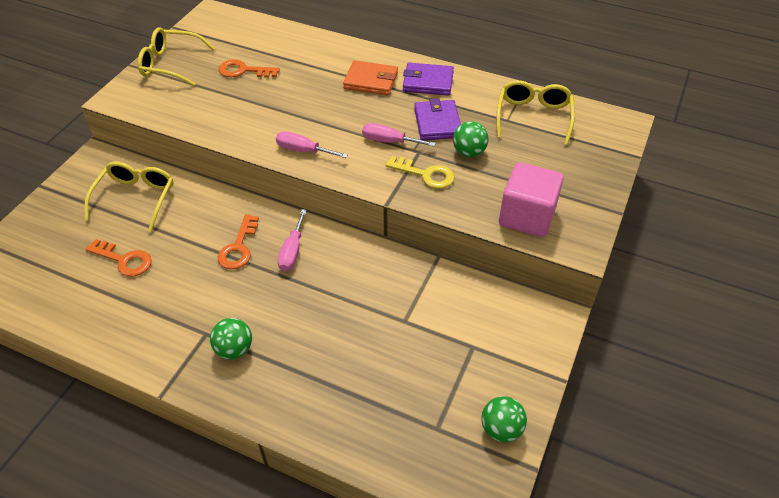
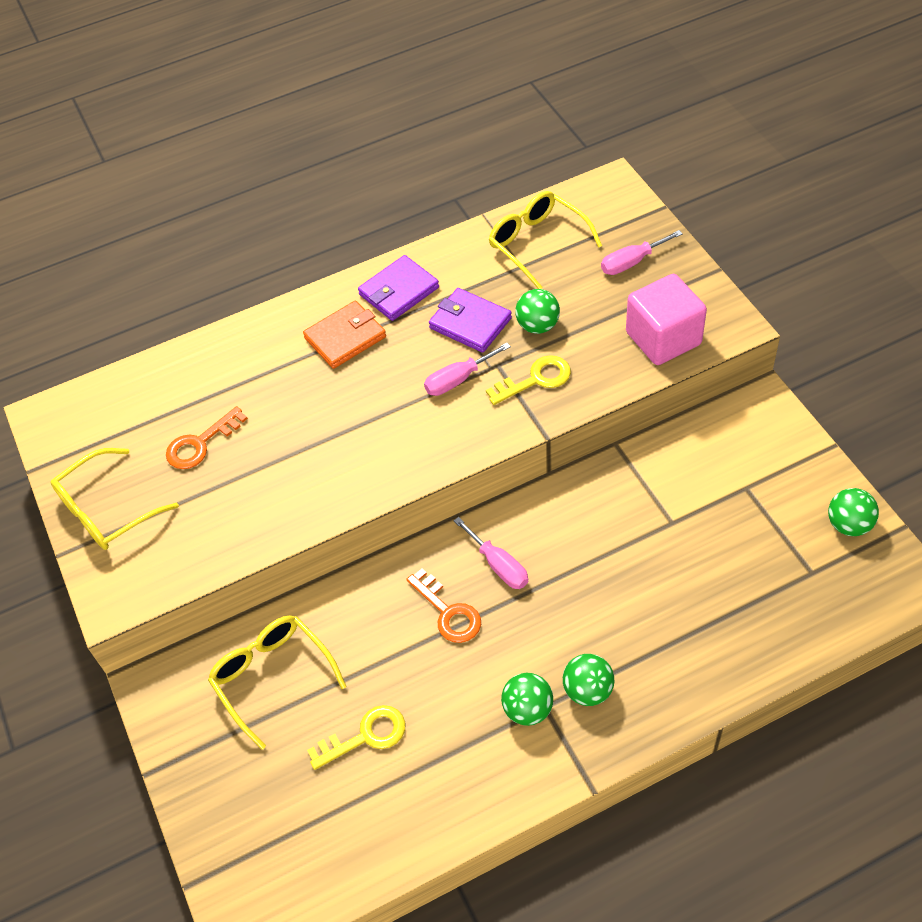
camera: 45 degrees left, 5 degrees up
orange key [86,239,152,277] -> yellow key [307,705,405,770]
pink screwdriver [276,131,348,158] -> pink screwdriver moved to [601,230,683,275]
none -> green ball [501,673,553,726]

